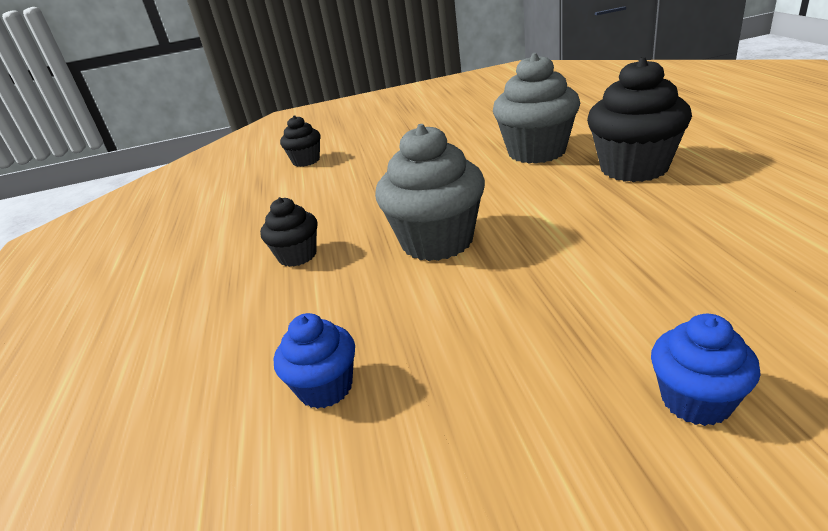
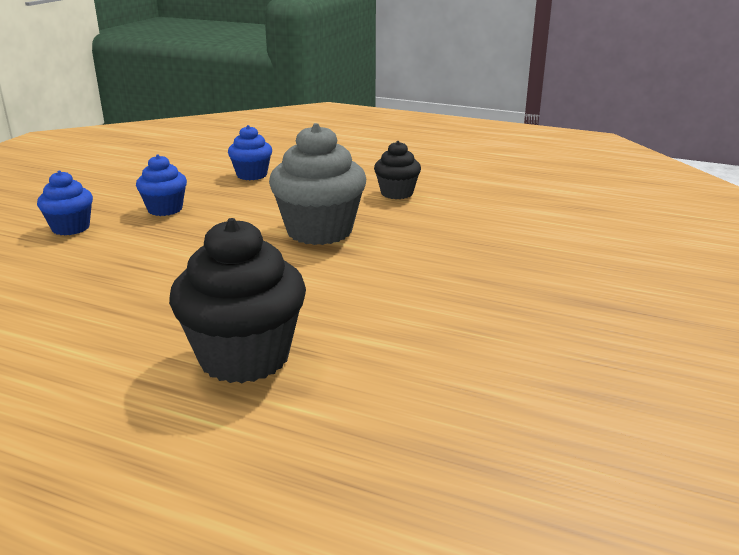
camera: 120 degrees right, 5 degrees down
black cupcake [280,115,320,167] -> none
grey cupcake [493,53,580,164] -> none
none -> blue cupcake [136,155,187,216]

